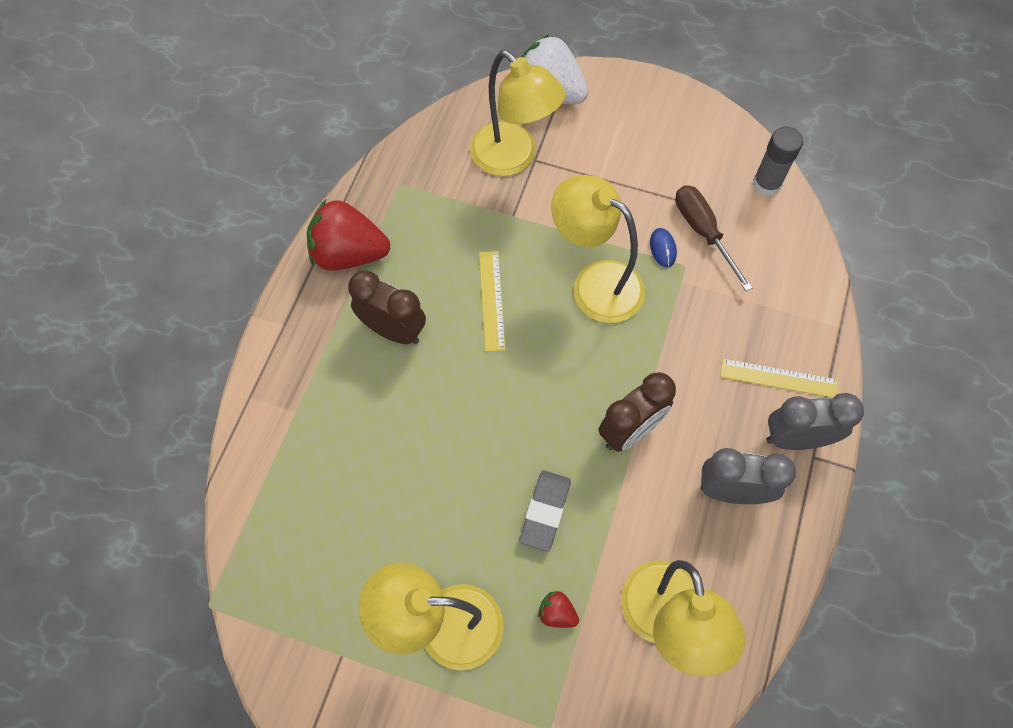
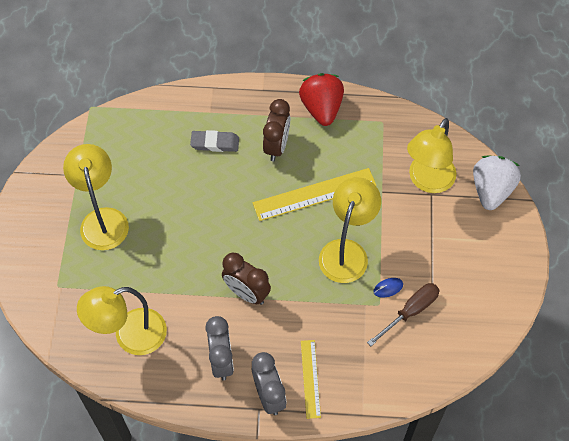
camera: 75 degrees right, 5 degrees down
yellow ruler [479,251,505,352] -> yellow ruler [253,168,377,221], size x1.67
grey eraser [520,471,571,552] -> grey eraser moved to [190,130,239,152]
red strawberry [538,591,579,628] -> none
grey glue stick [753,127,803,196] -> none

